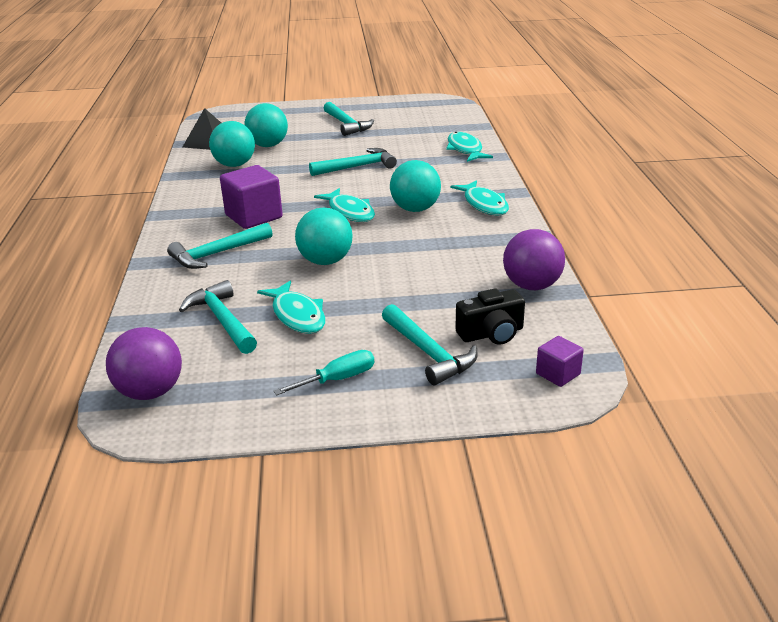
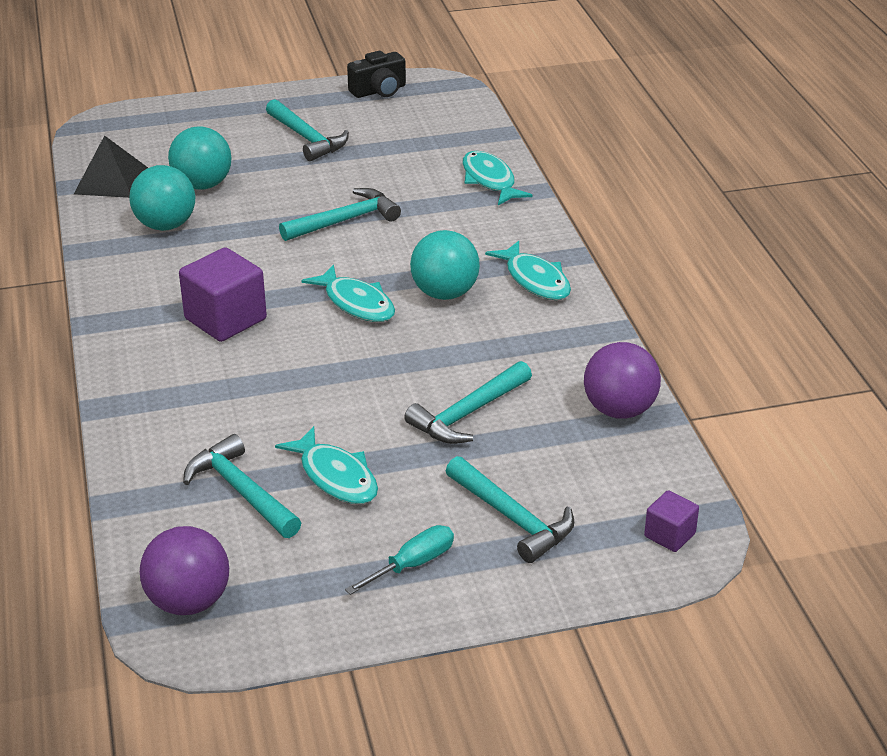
camera: 10 degrees left, 5 degrees up
turquoise hammer [167,223,273,269] -> turquoise hammer moved to [404,361,532,444]
turquoise ball [295,208,353,265] -> none
black camera [455,288,525,345] -> black camera moved to [347,51,406,98]

